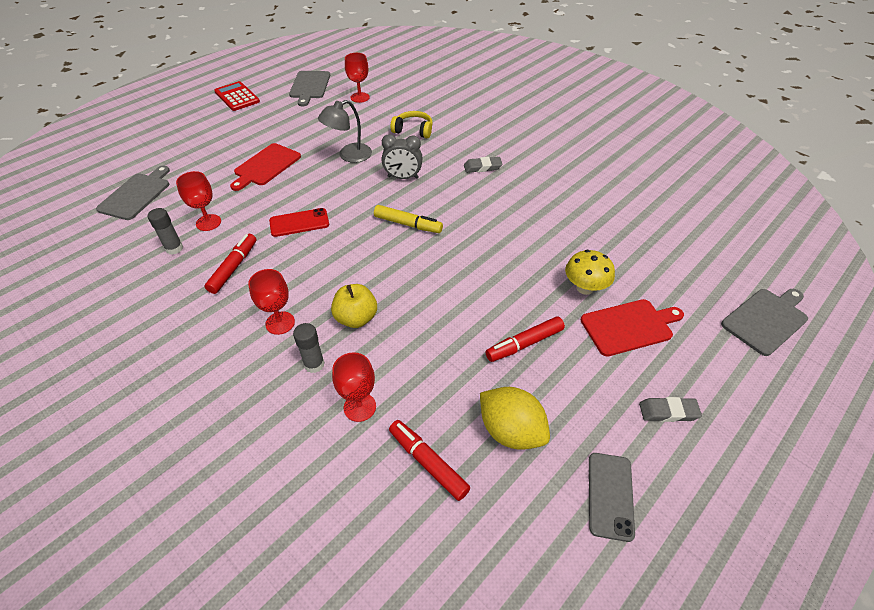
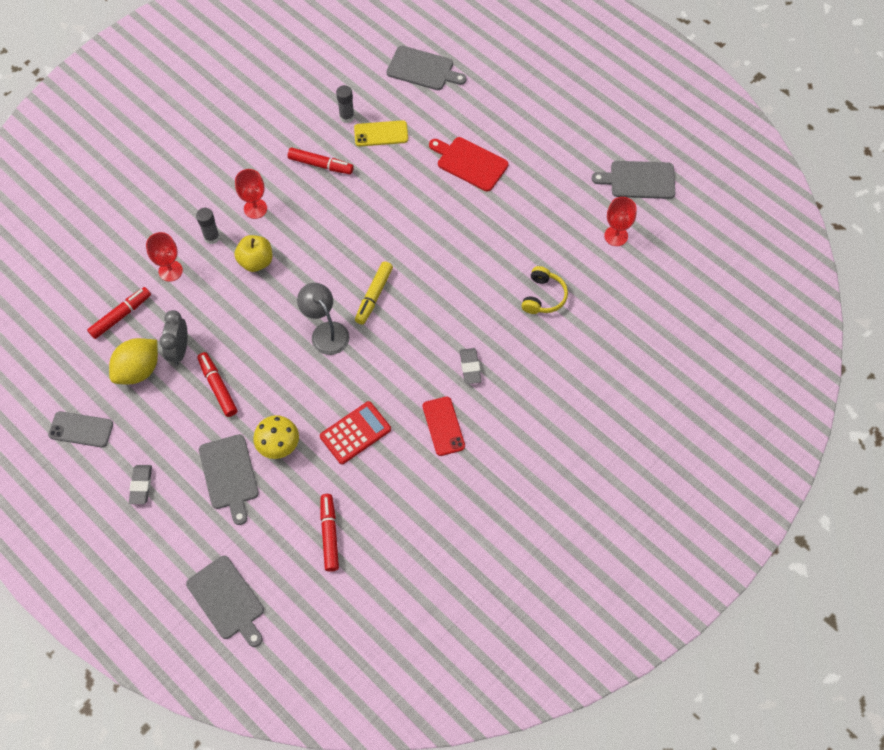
camera: 90 degrees right, 15 degrees up
red goblet [176,171,221,231] -> yellow phone [354,120,408,146]
red calculator [214,81,260,111] -> red calculator moved to [320,401,391,464]
red phone [269,208,329,237] -> red phone moved to [423,397,465,456]
grey lamp [318,100,372,163] -> grey lamp moved to [297,283,349,355]
grey clock [382,134,423,179] -> grey clock moved to [159,310,188,365]
red cutting board [581,299,684,357] -> grey cutting board [199,434,259,525]
none -> red marker [320,494,339,572]

